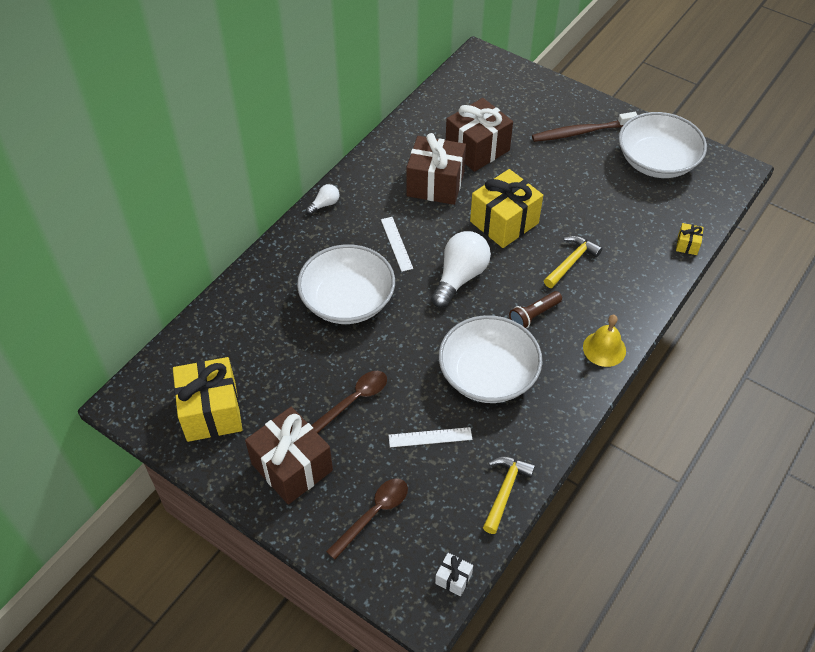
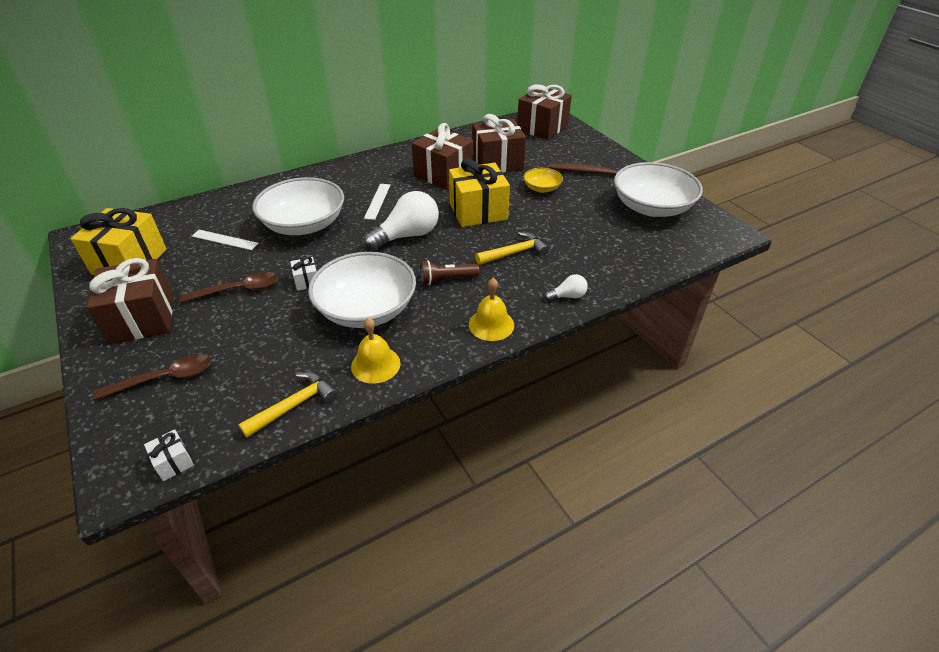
camera: 25 degrees right, 10 degrees down
white light bulb [306,184,339,214] -> white light bulb moved to [544,274,588,301]
white ruler [388,427,472,447] -> white ruler moved to [192,230,259,250]
yellow gift [676,223,704,255] -> none
none -> white gift [290,257,317,291]
none -> yellow bell [351,318,401,384]
none -> brown gift [517,84,572,140]
none -> yellow bowl [523,168,563,193]

